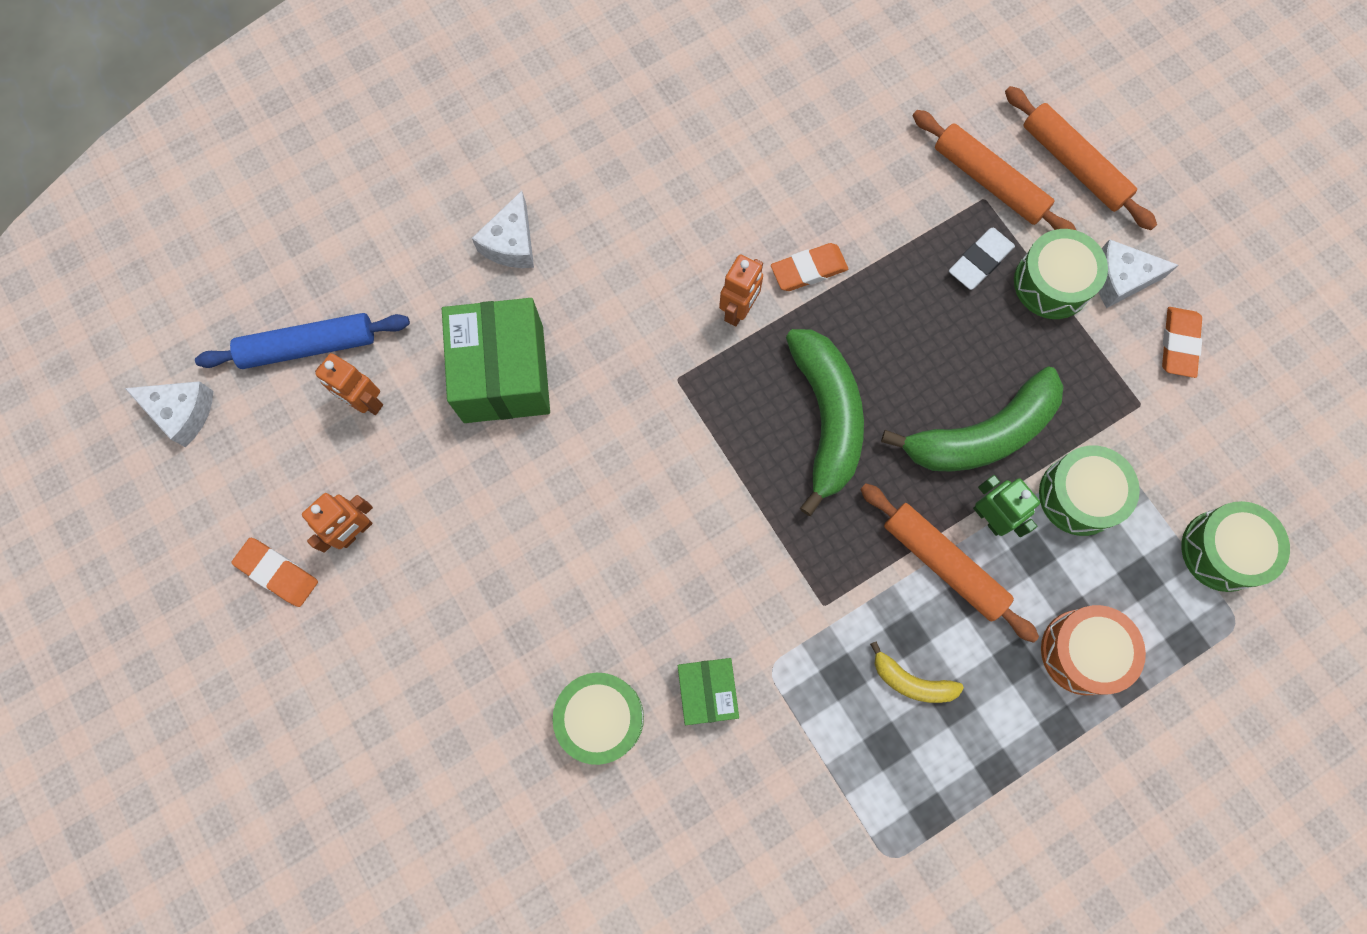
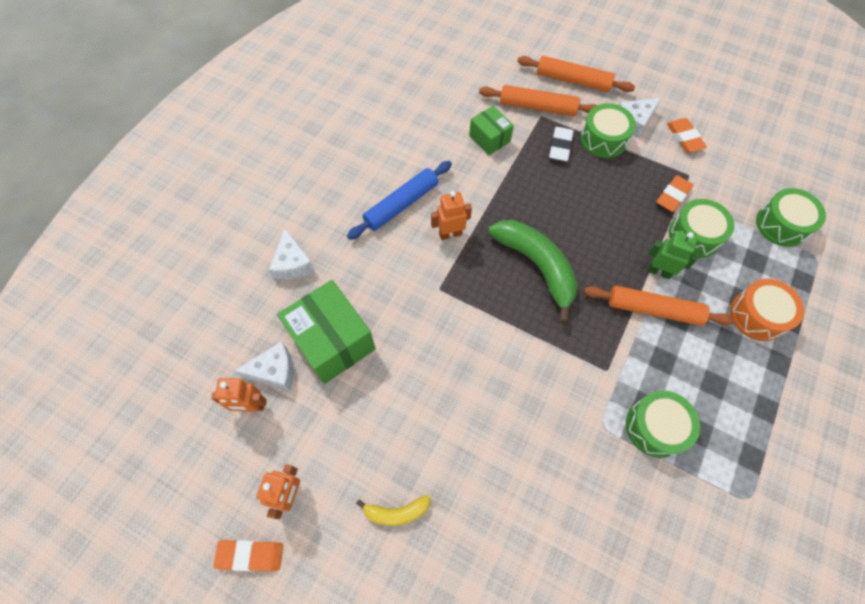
camera: 30 degrees left, 10 degrees down
white cheese [125,381,213,447] -> white cheese moved to [235,341,294,390]
blue rolling pin [195,313,410,369] -> blue rolling pin moved to [347,161,452,240]
green drum [553,673,644,765] -> green drum moved to [626,390,700,458]
green box [678,658,739,725] -> green box moved to [469,106,514,155]
orange robot [719,254,763,326] -> orange robot turned 105 degrees counterclockwise [431,191,472,240]
orange eraser [771,243,848,291] -> orange eraser moved to [656,175,693,212]
yellow banana [870,641,964,703] -> yellow banana moved to [356,495,430,526]
green banana [881,367,1063,471] -> none

